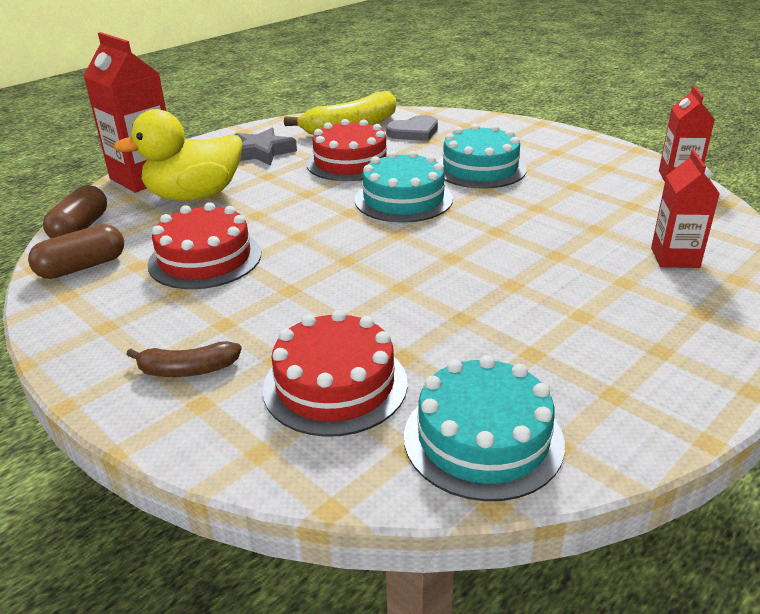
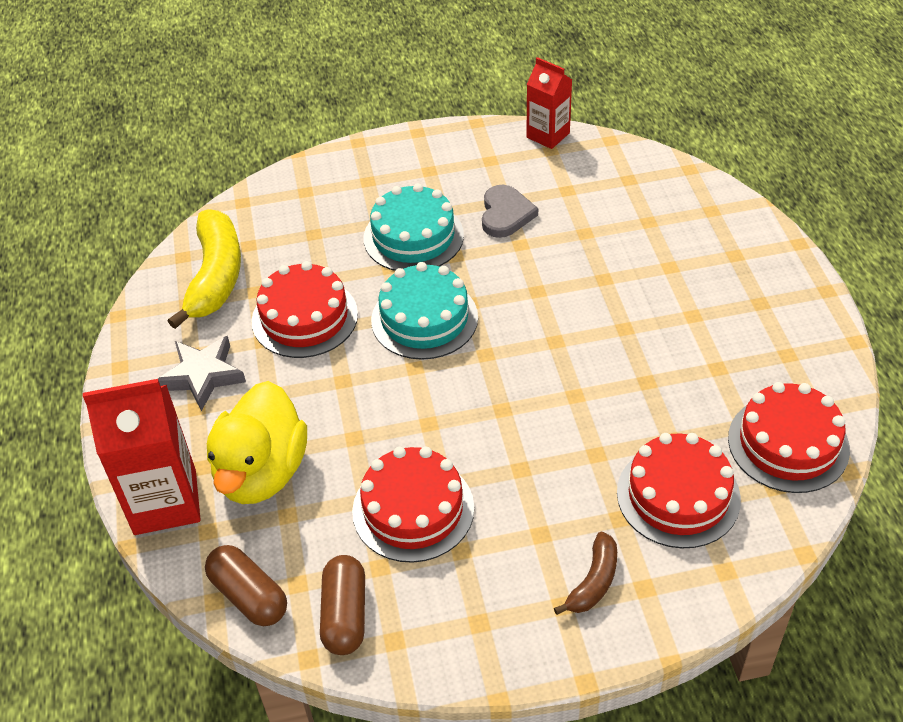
camera: 55 degrees left, 15 degrees up
grey heart [386,115,438,141] -> grey heart moved to [482,185,538,238]
turquoise cake [404,355,565,501] -> red cake [728,382,850,493]
red carton [651,150,720,268] -> none

